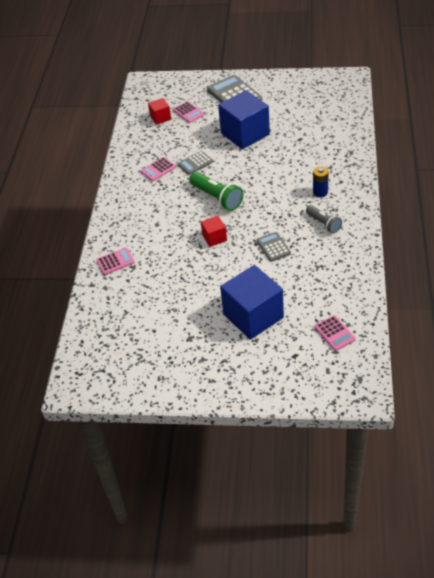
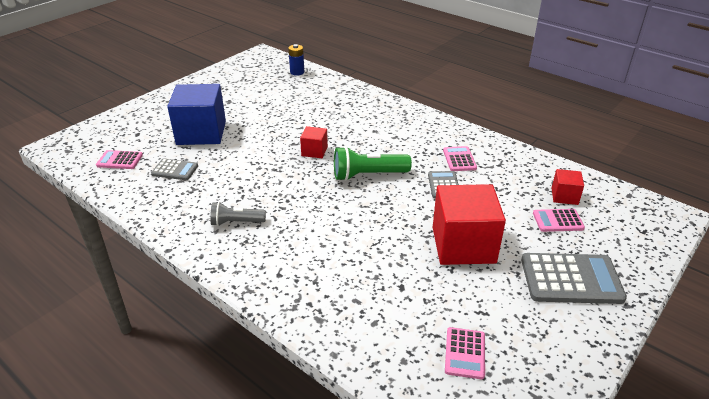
camera: 120 degrees right, 10 degrees down
pink calculator [96,248,135,275] -> pink calculator moved to [445,327,485,379]
blue cube [218,90,270,149] -> red cube [433,184,506,265]
grey calculator [257,232,291,262] -> grey calculator moved to [151,158,198,180]
blue battery [313,167,329,197] -> blue battery moved to [288,44,304,76]

